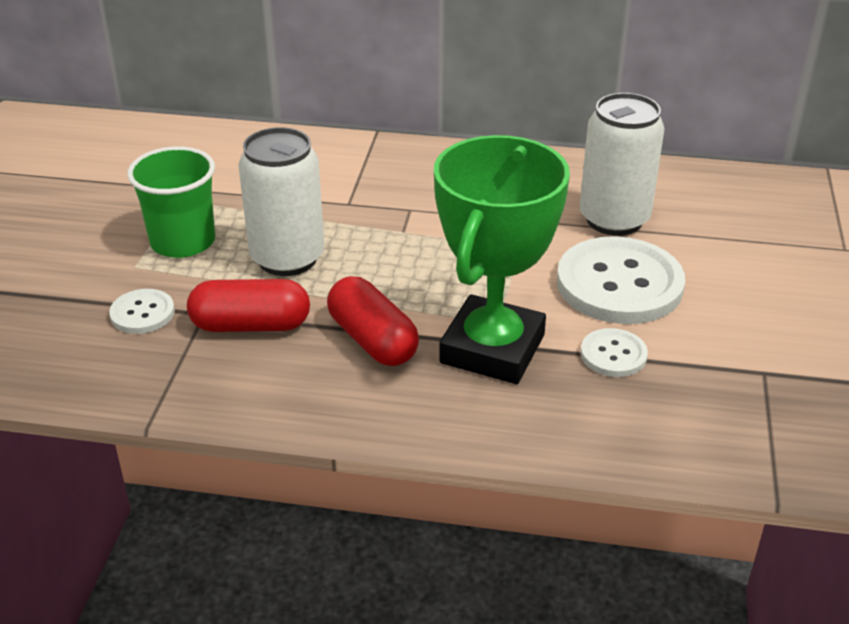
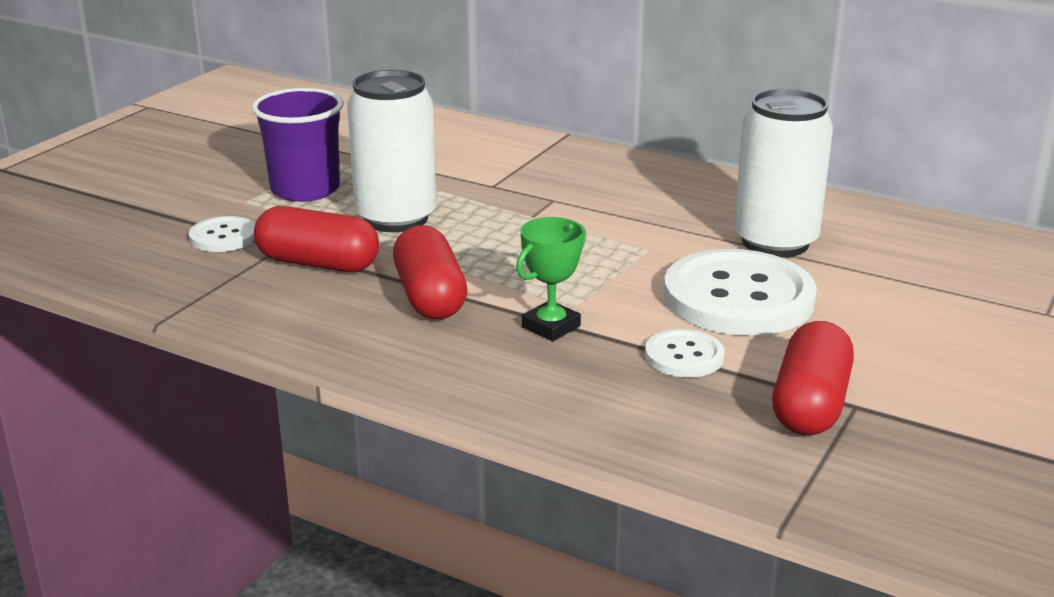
camera: 20 degrees right, 10 degrees down
green cup [127,146,215,258] -> purple cup [252,88,343,202]
green trophy [434,135,570,384] -> green trophy [516,217,586,341], size x0.44
none -> red capsule [772,321,854,435]

